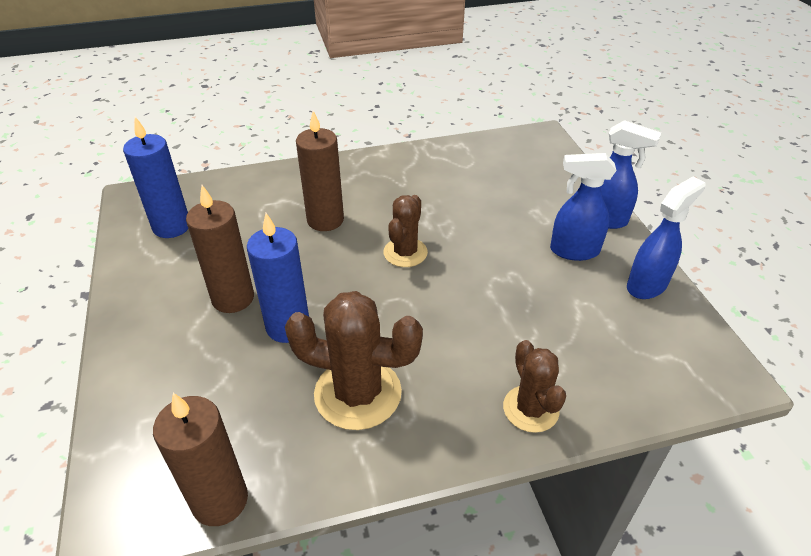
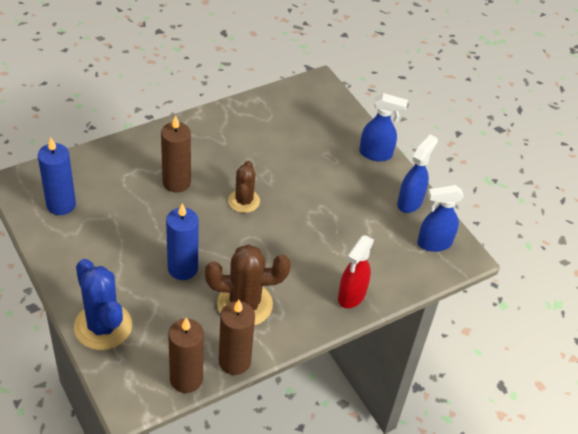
camera: 20 degrees left, 5 degrees up
brown candle [186,185,254,313] -> brown candle moved to [219,300,255,375]
brown cactus [503,340,566,433] -> red spray bottle [338,235,374,308]
blue spray bottle [550,153,617,261] -> blue spray bottle moved to [417,185,464,252]
none -> blue cactus [74,259,132,350]

